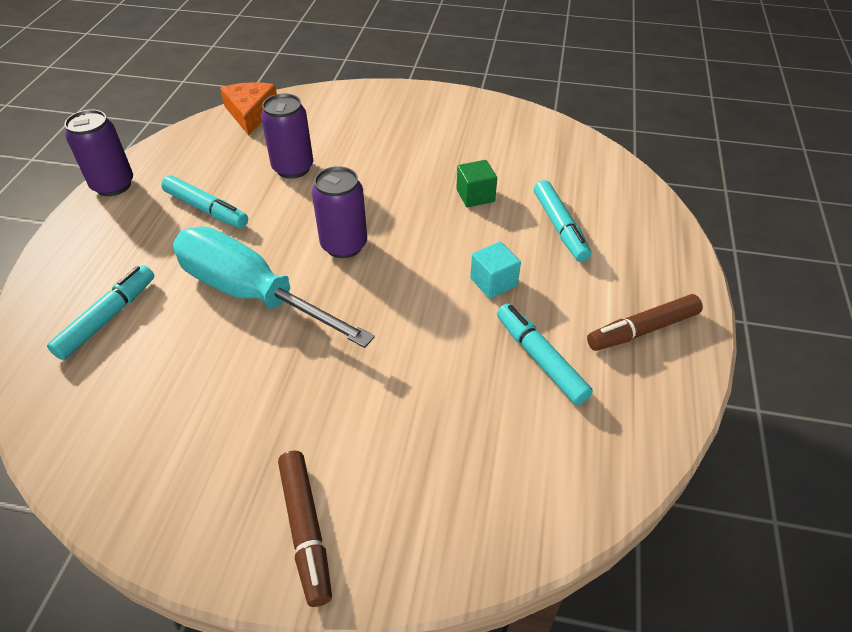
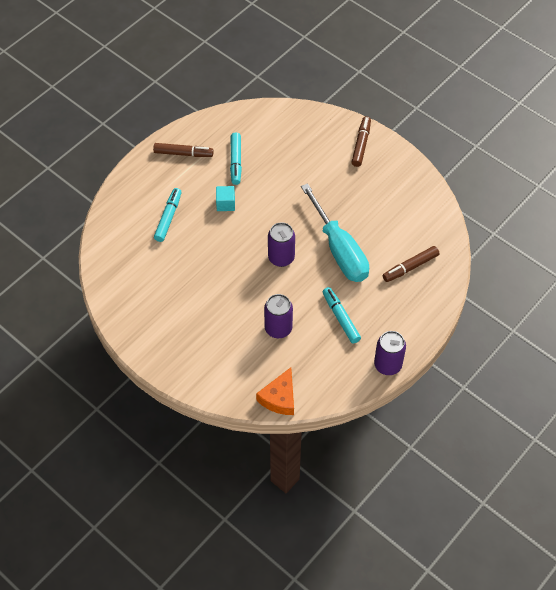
camera: 150 degrees left, 10 degrees up
turquoise marker [47,265,154,360] -> brown marker [383,246,439,282]
green cube [456,160,497,208] -> none

